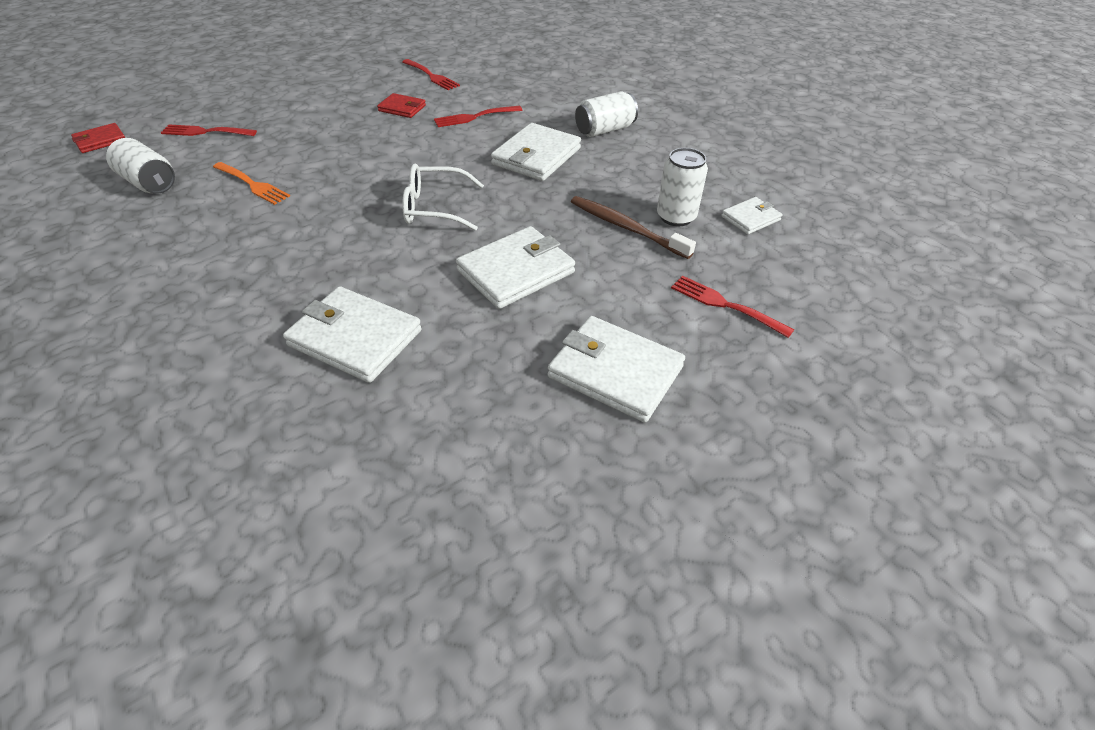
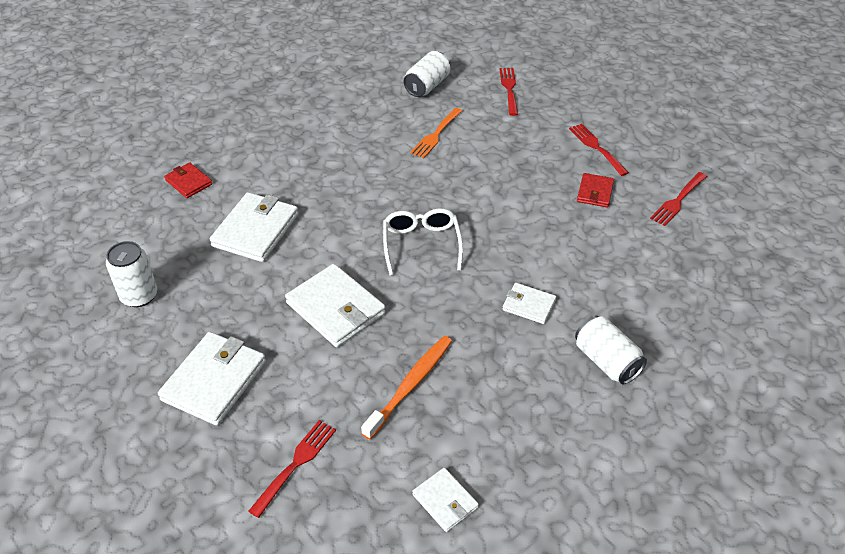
camera: 85 degrees right, 0 degrees up
red wallet [71,123,125,153] -> red wallet moved to [164,162,212,198]
red fork [434,106,522,127] -> red fork moved to [569,124,629,176]
white wallet [491,123,581,181] -> white wallet [503,283,556,324], size x0.55
brown toothbrush [571,196,696,259] -> orange toothbrush [361,336,452,440]
white can [657,148,708,226] -> white can moved to [106,241,157,307]

